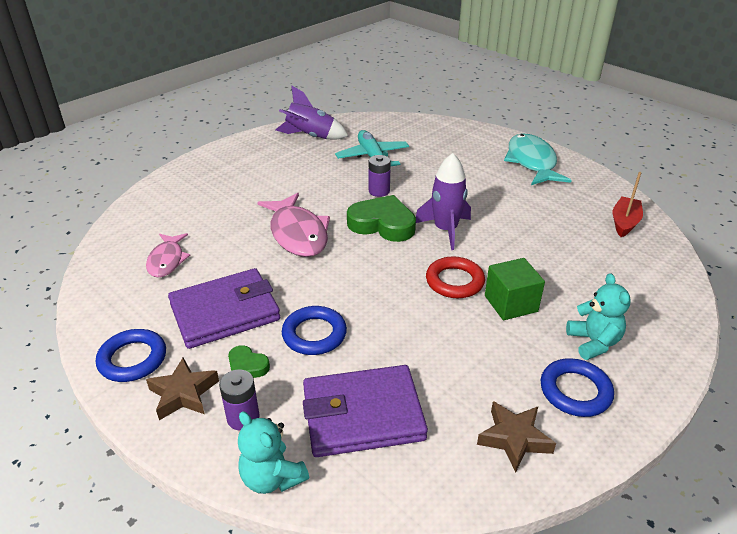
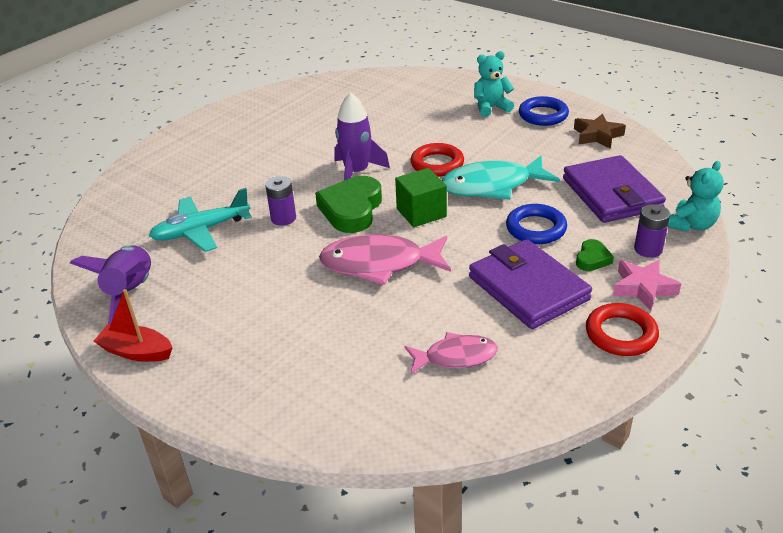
camera: 95 degrees left, 0 degrees up
blue ring [96,329,166,382] -> red ring [586,303,659,356]
brown star [146,358,219,420] -> pink star [613,260,681,311]
pink fish [257,193,330,257] -> pink fish turned 150 degrees counterclockwise [319,234,451,285]
green cube [485,258,545,320] -> green cube moved to [395,168,447,227]
turquoise fish [504,134,572,185] -> turquoise fish moved to [442,156,560,200]
red boat [613,172,643,237] -> red boat moved to [94,289,173,362]

